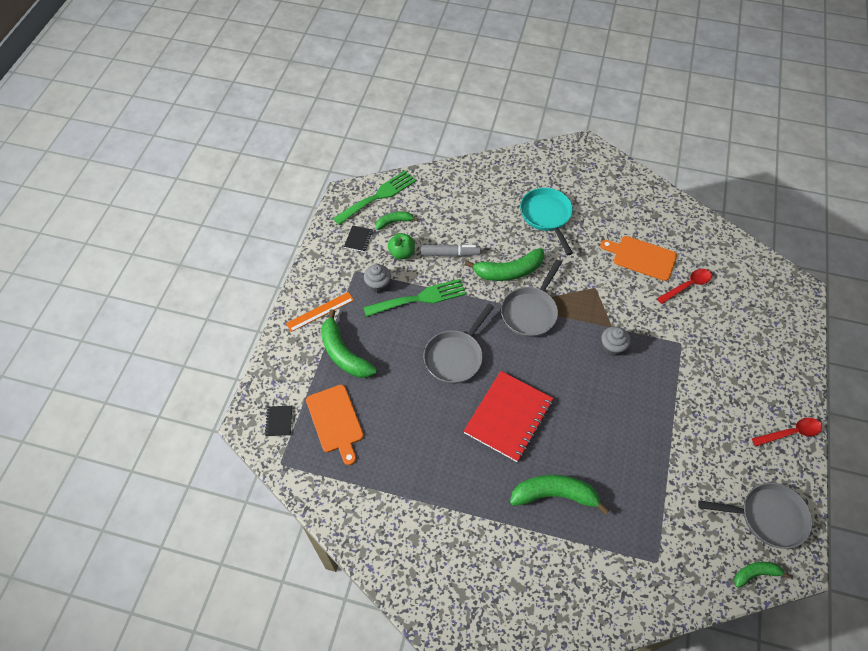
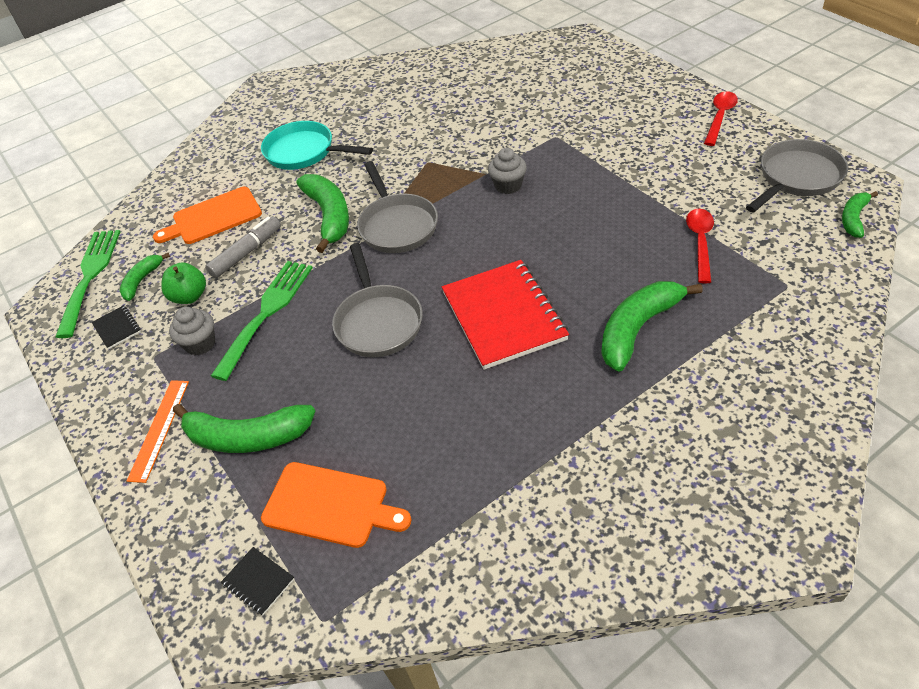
camera: 45 degrees left, 10 degrees down
green banana [464,248,545,281] -> green banana turned 45 degrees counterclockwise [296,174,349,253]
orange cutting board [600,236,677,281] -> orange cutting board moved to [153,187,262,244]
red spoon [657,269,712,304] -> red spoon moved to [686,209,714,283]

